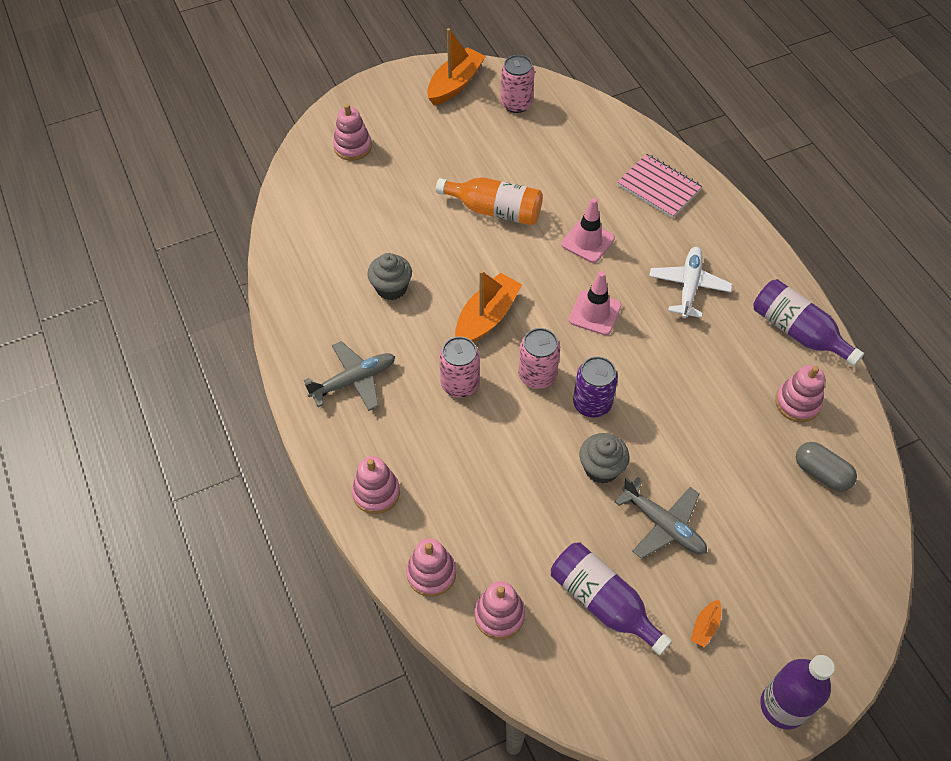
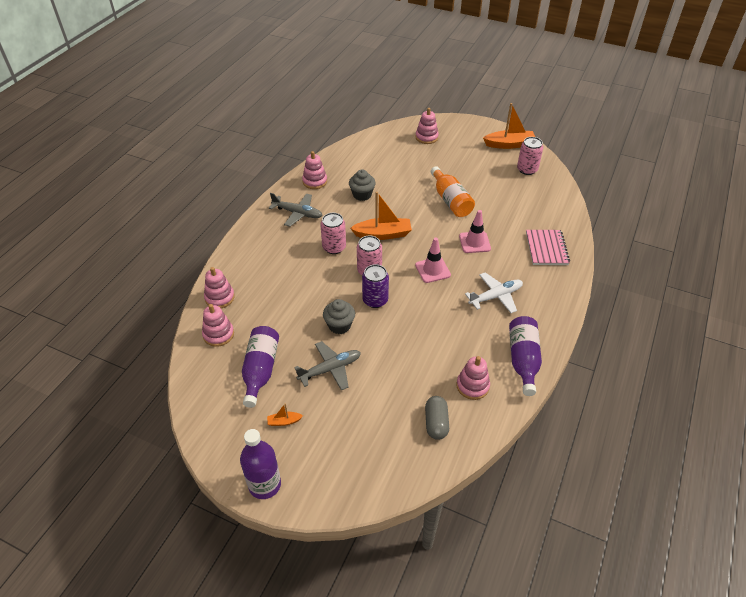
camera: 50 degrees right, 10 degrees down
pink stacking toy [352,456,400,514] -> pink stacking toy moved to [302,151,327,189]
grey plane [615,477,707,559] -> grey plane turned 120 degrees counterclockwise [294,341,361,390]

